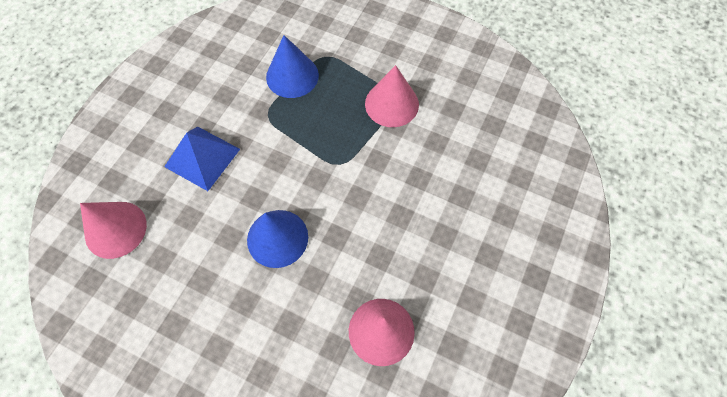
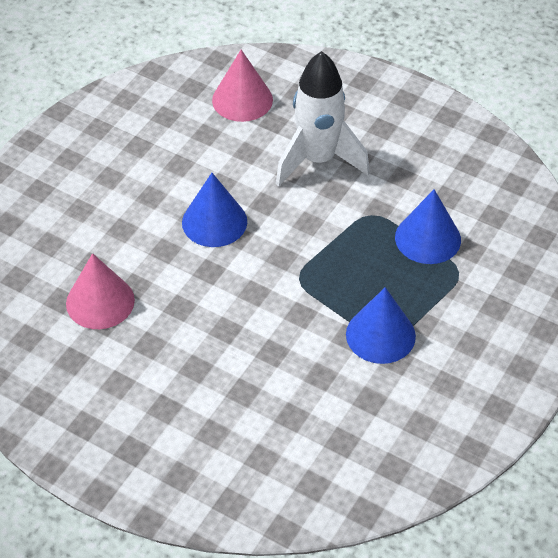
camera: 95 degrees right, 15 degrees down
blue pyramid [164,126,240,191] -> white rocket [276,51,370,187]
pink cone [365,65,419,127] -> blue cone [346,287,416,364]

